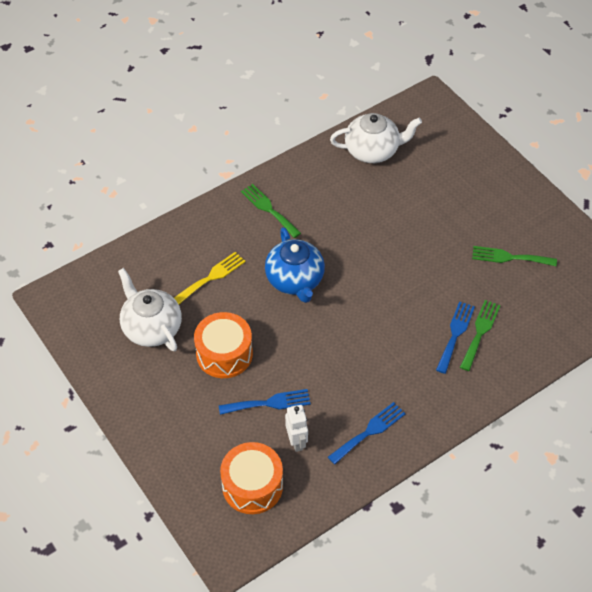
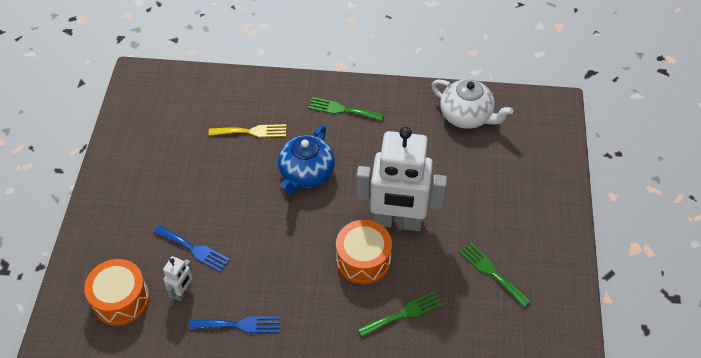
camera: 40 degrees right, 0 degrees up
white teapot [118,268,182,351] -> none
orange drum [194,312,253,378] -> orange drum moved to [336,220,392,284]
green fork [241,184,301,238] -> green fork turned 75 degrees counterclockwise [308,97,384,121]
blue fork [436,301,475,374] -> none
none -> white robot [356,127,447,231]

